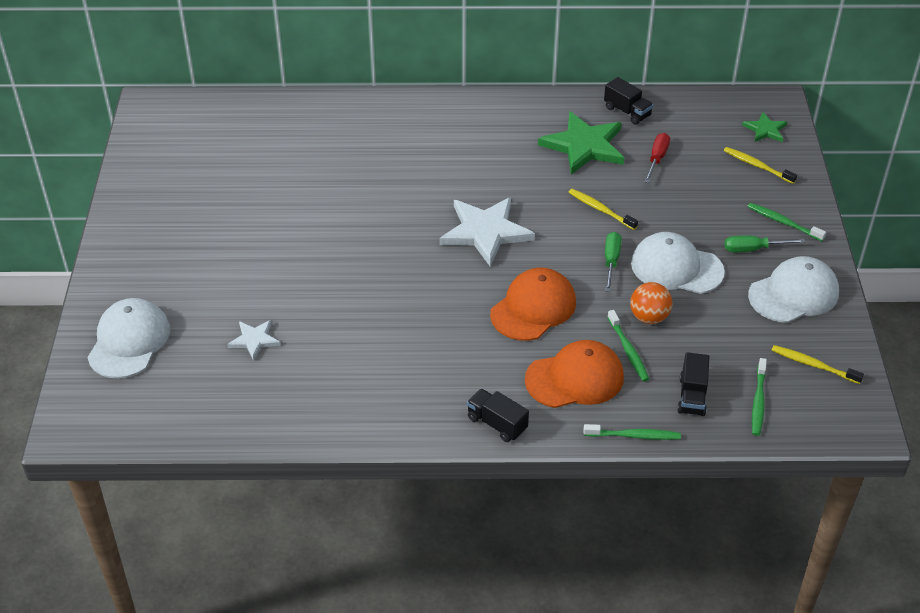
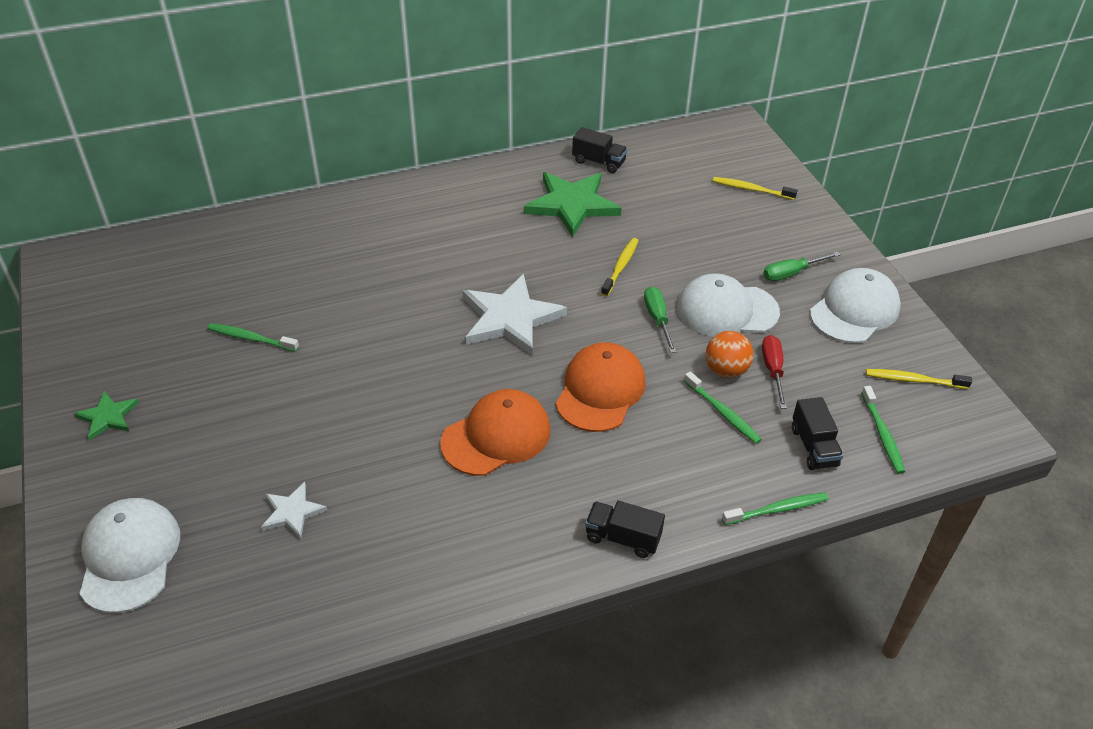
camera: 20 degrees left, 0 degrees up
orange cap [525,340,624,408] -> orange cap moved to [440,389,551,476]
yellow toothbrush [568,189,638,230] -> yellow toothbrush turned 90 degrees clockwise [601,238,639,297]
red screwdriver [644,133,670,183] -> red screwdriver moved to [762,335,787,409]
green star [742,112,787,142] -> green star moved to [74,391,139,441]
green toothbrush [747,203,826,241] -> green toothbrush moved to [208,323,299,352]

